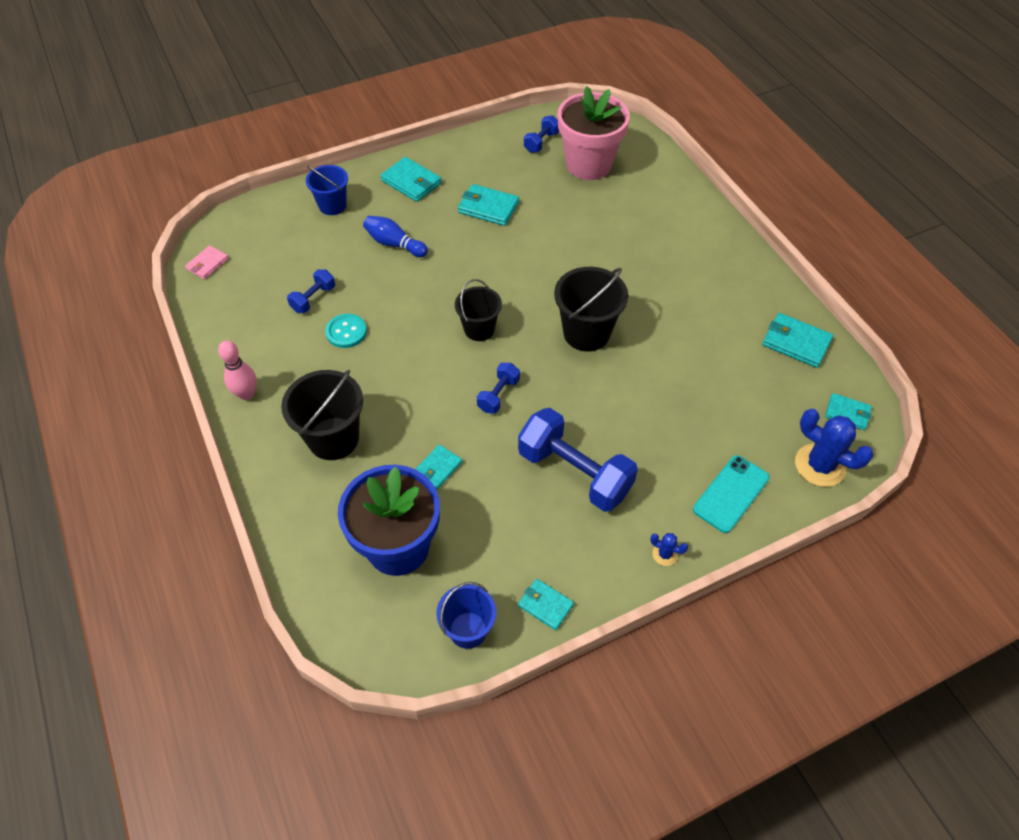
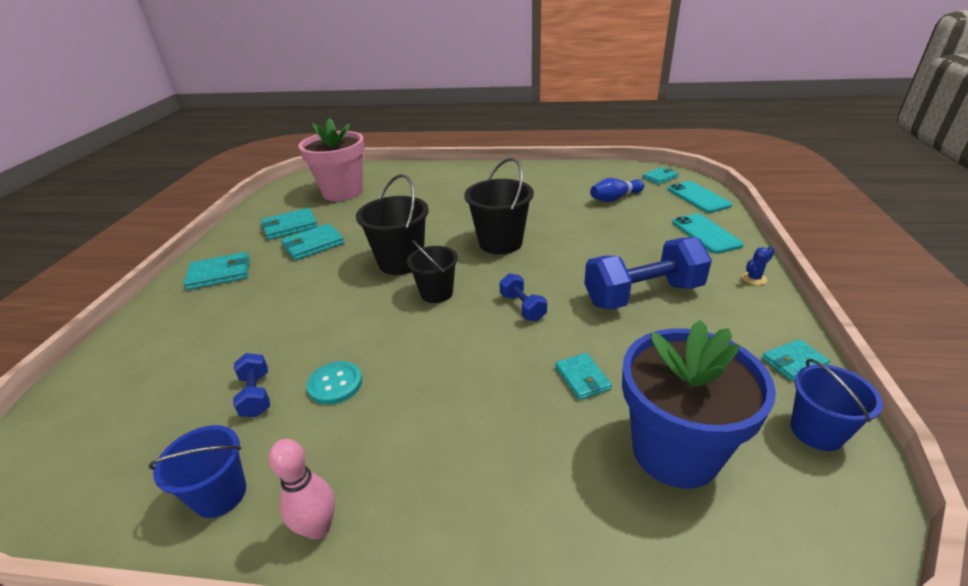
camera: 55 degrees left, 20 degrees down
pink wallet [185,245,229,279] -> none
black bucket [281,370,363,460] -> black bucket moved to [356,174,429,275]
blue bucket [306,165,348,215] -> blue bucket moved to [148,425,246,518]
blue bowling pin [363,216,428,257] -> blue bowling pin moved to [590,178,644,202]
blue dumbbell [524,115,559,153] -> none
turquoise wallet [762,313,833,368] -> turquoise wallet moved to [261,208,318,240]
blue cactus [795,409,874,487] -> turquoise phone [668,181,732,213]

